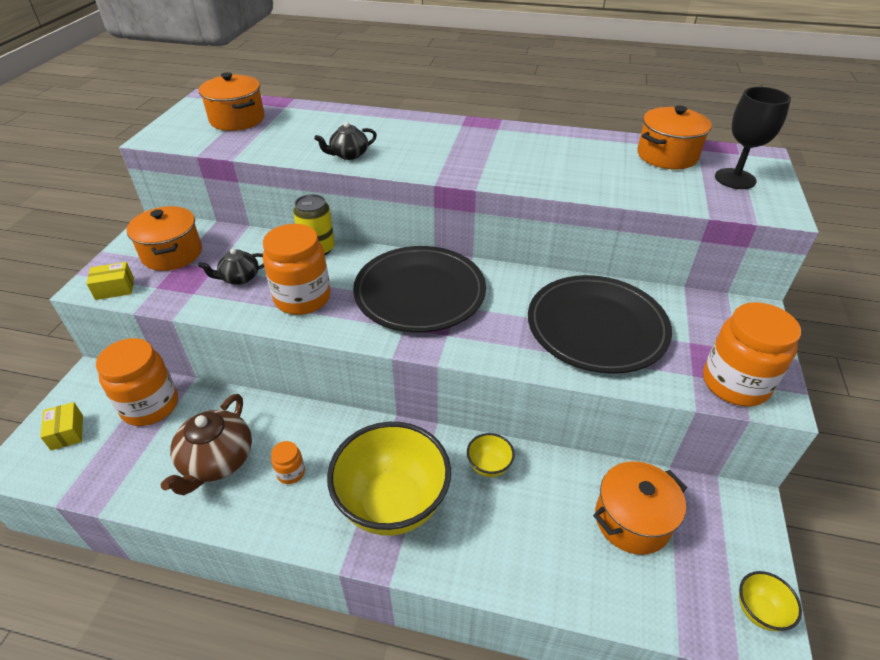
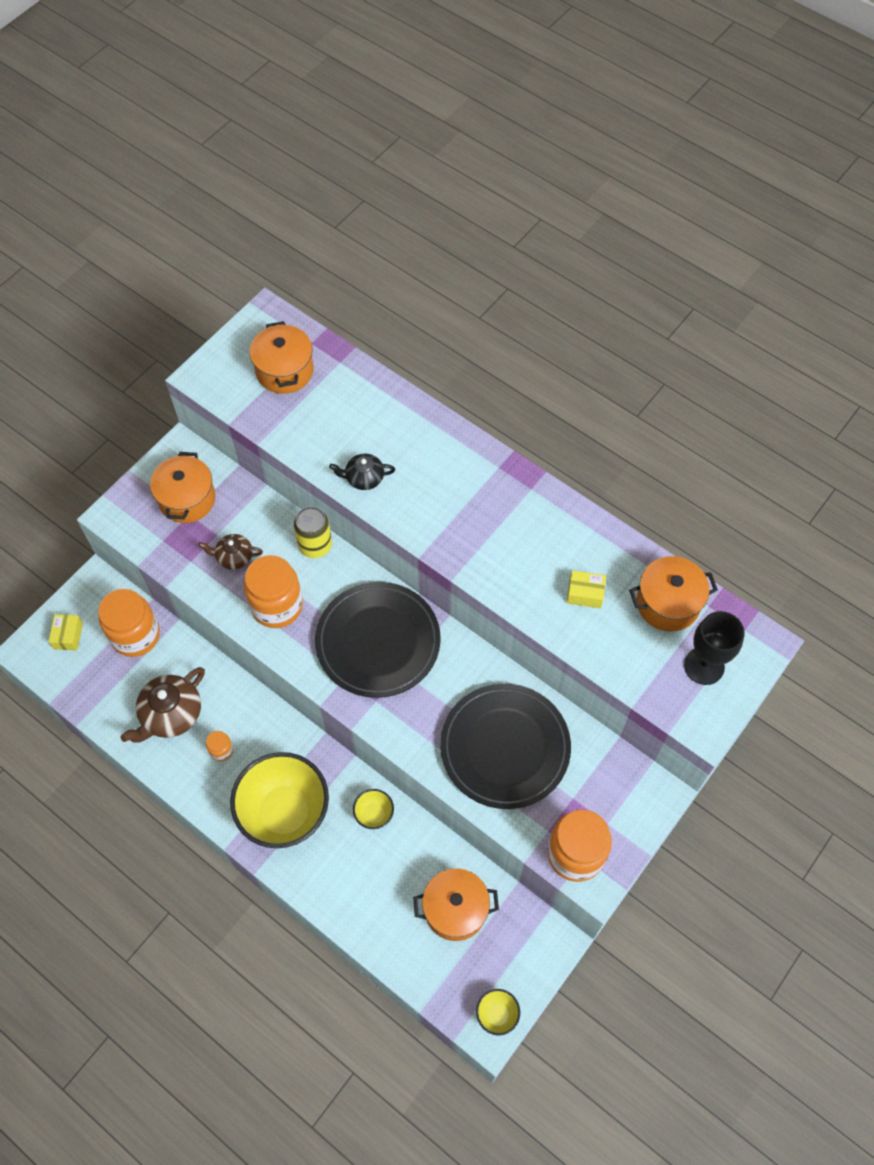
camera: 25 degrees right, 20 degrees up
yellow box [86,262,134,300] -> yellow box moved to [567,570,606,608]
black teapot [198,249,264,285] -> brown teapot [199,534,263,570]

